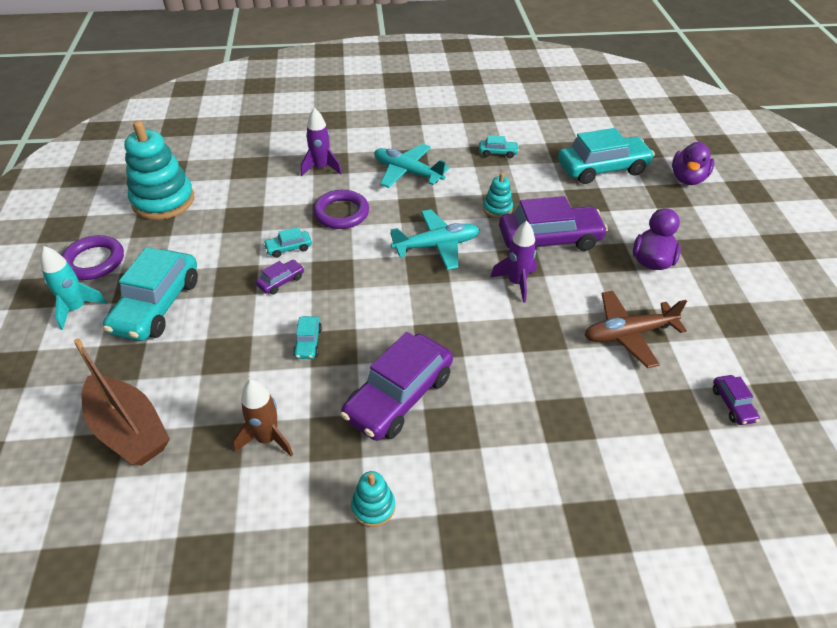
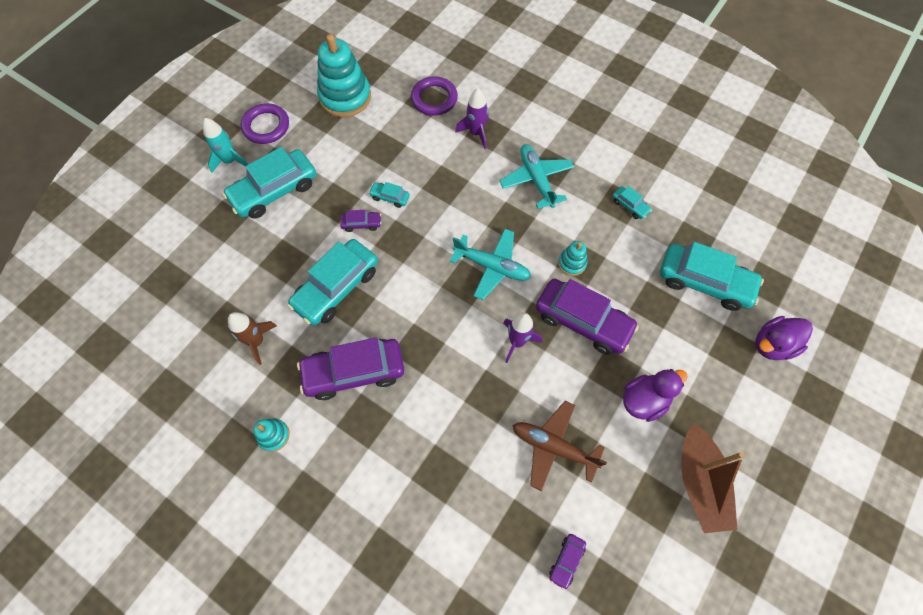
camera: 40 degrees right, 20 degrees up
brown boat [74,339,170,466] -> brown boat moved to [681,423,744,533]
turquoise car [293,316,322,359] -> turquoise car [287,239,378,325], size x2.26
purple ring [313,190,369,229] -> purple ring moved to [411,76,458,116]

